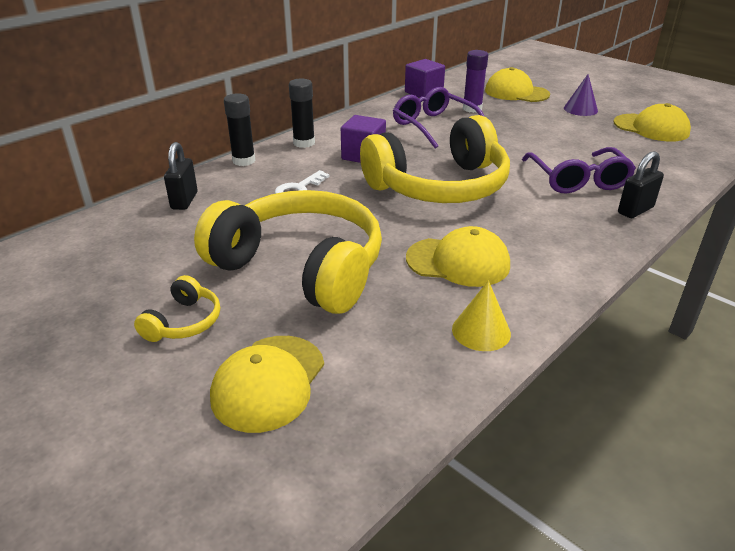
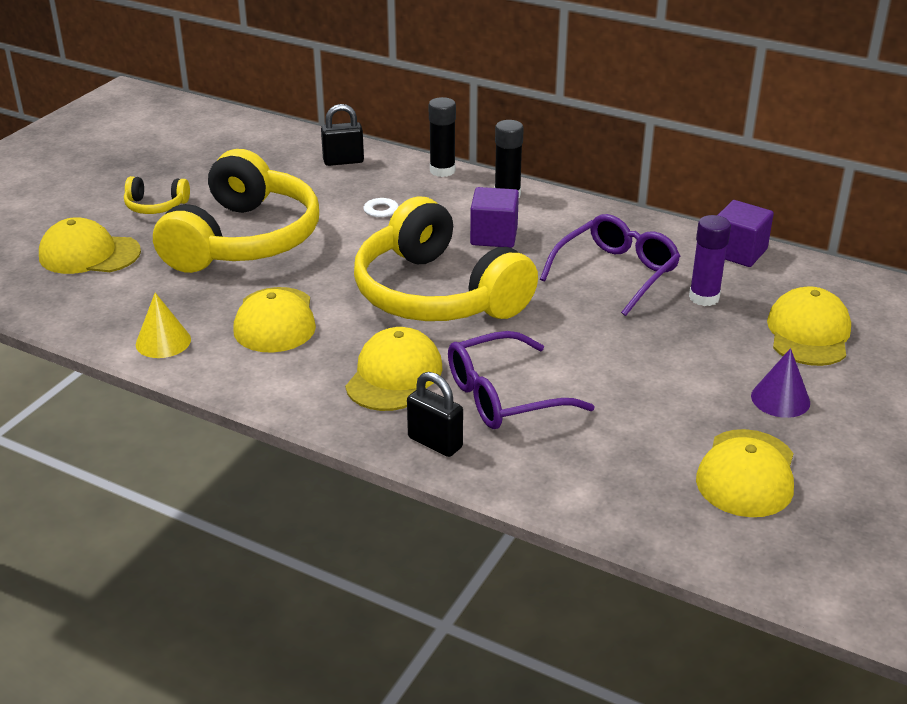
camera: 75 degrees right, 0 degrees up
none -> yellow cap [345,327,442,411]

